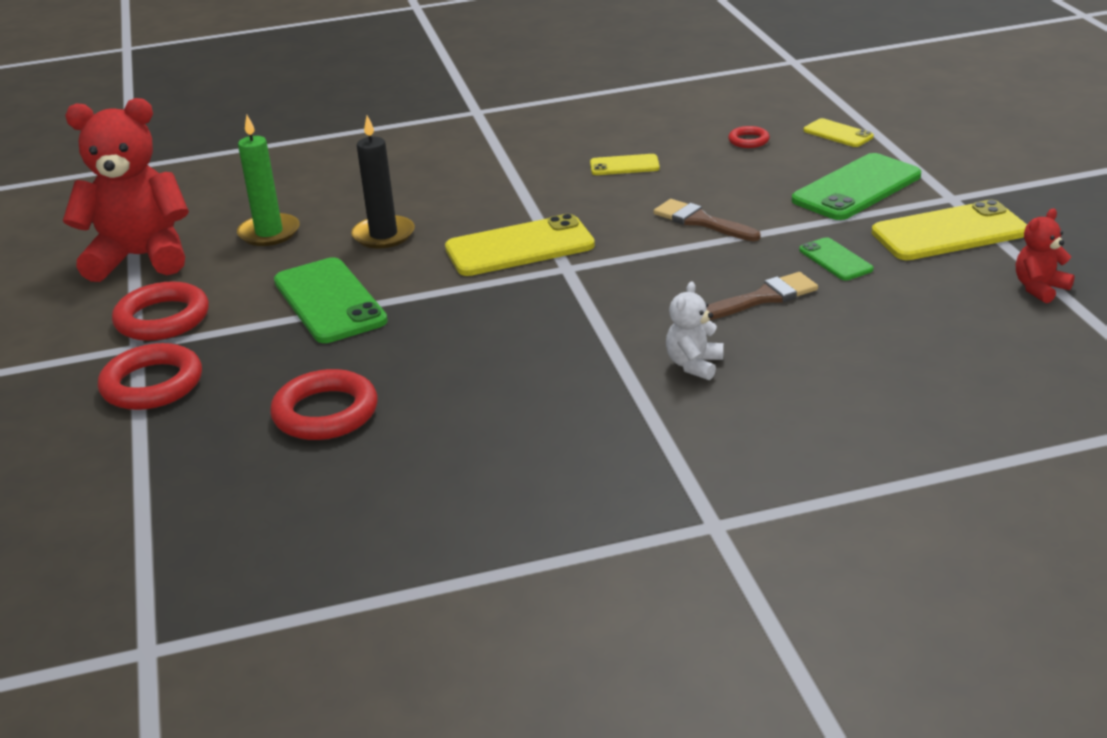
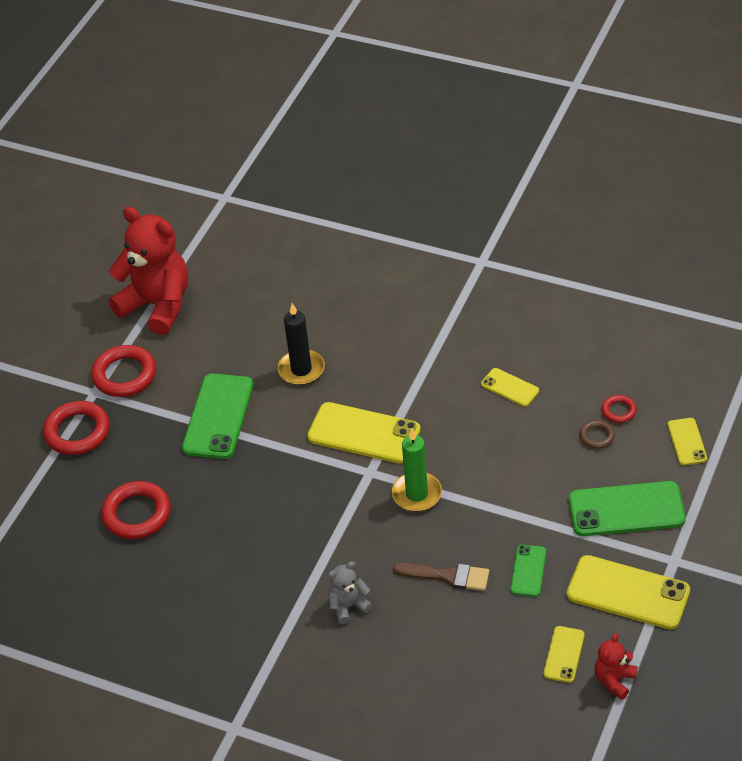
camera: 40 degrees right, 15 degrees up
green candle [237,115,300,246] -> green candle moved to [392,429,442,512]
brown brush [653,199,761,241] -> none
white teddy bear [666,281,724,380] -> grey teddy bear [328,561,373,624]
red teddy bear [1016,209,1075,303] -> red teddy bear turned 60 degrees counterclockwise [595,633,638,700]
none -> yellow phone [544,626,584,683]
none -> brown ring [579,420,615,449]

